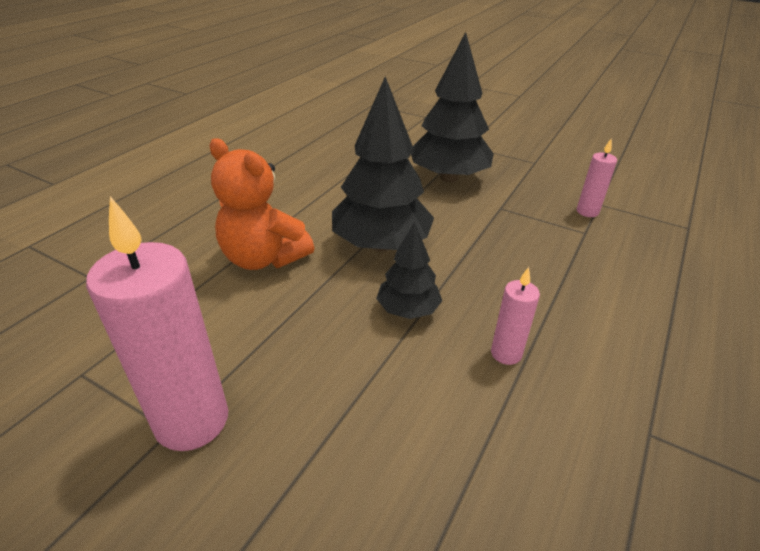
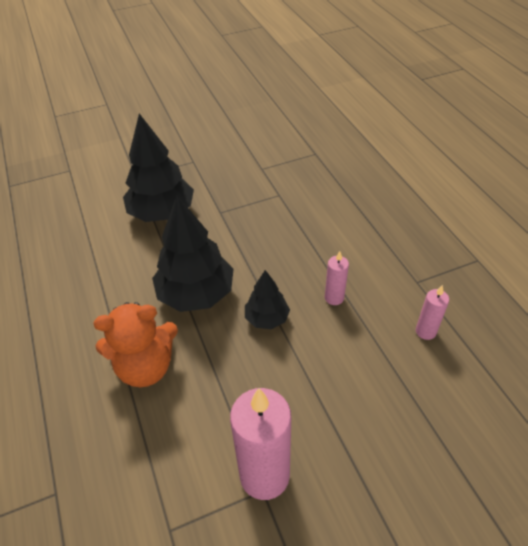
camera: 50 degrees left, 10 degrees up
pink candle [577,138,617,217] -> pink candle moved to [416,285,449,340]

